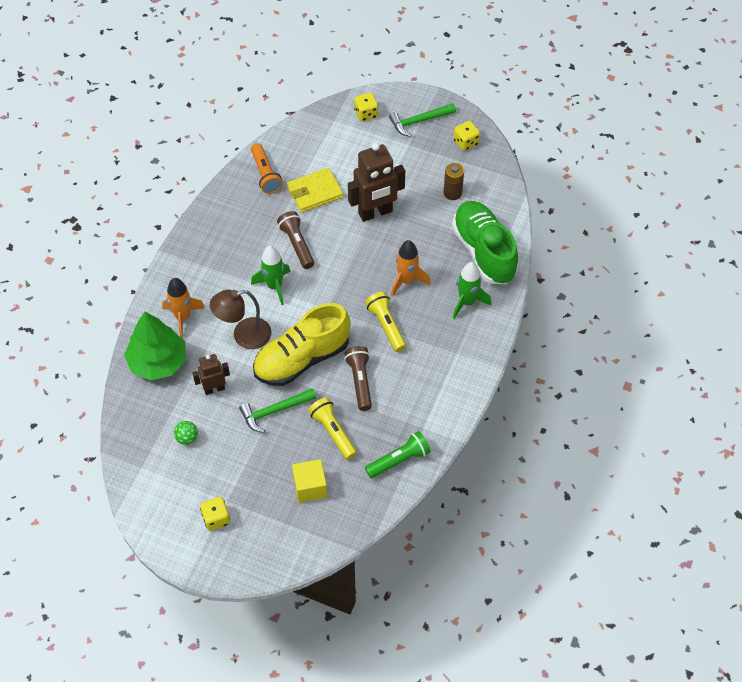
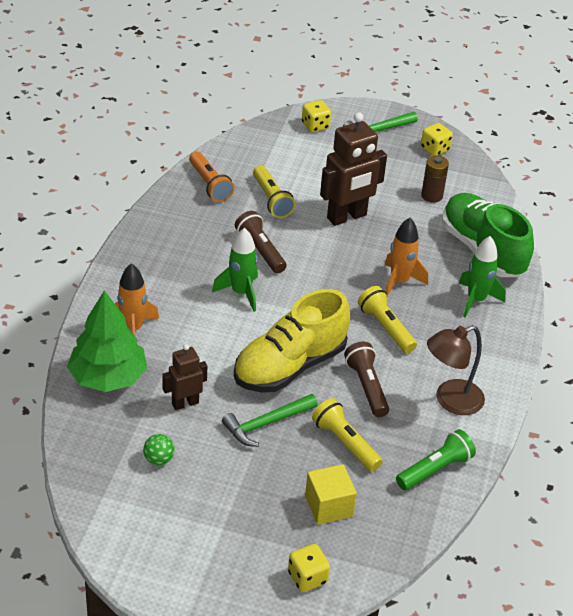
camera: 10 degrees left, 15 degrees down
yellow dice [200,497,230,531] -> yellow dice moved to [288,544,330,592]
brown lamp [210,290,272,349] -> brown lamp moved to [427,325,485,415]
yellow wallet [287,168,344,213] -> yellow flashlight [253,165,295,218]

